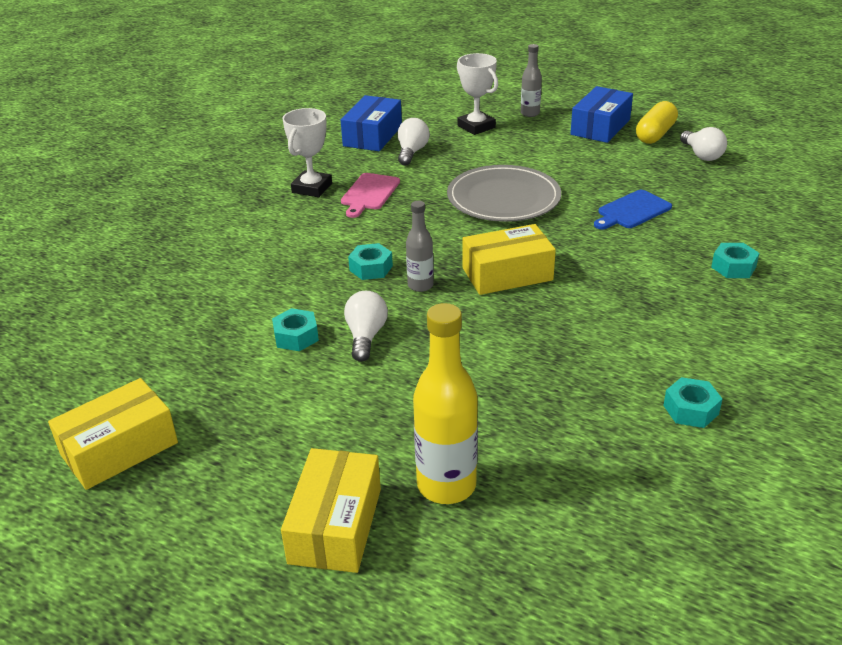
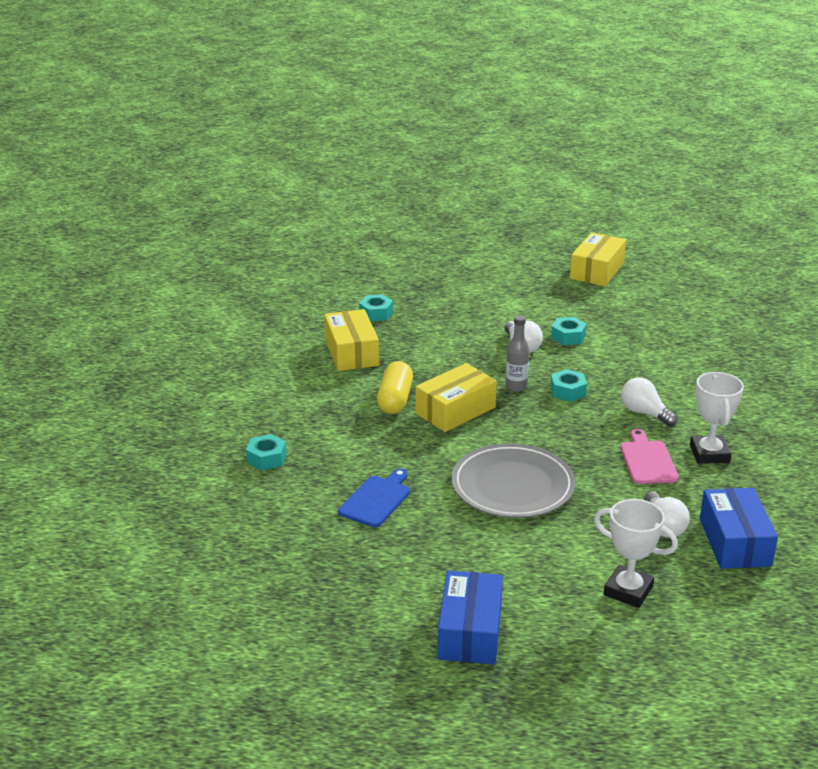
camera: 155 degrees right, 5 degrees down
yellow box [281,448,381,573] -> yellow box moved to [324,309,379,371]
yellow bottle [413,303,478,504] -> none
grey bottle [521,44,542,117] -> none
yellow capsule [636,101,678,144] -> yellow capsule moved to [377,361,413,414]
turquoise nut [663,377,722,428] -> turquoise nut moved to [359,294,393,321]
white light bulb [680,127,727,161] -> white light bulb moved to [621,377,678,427]

